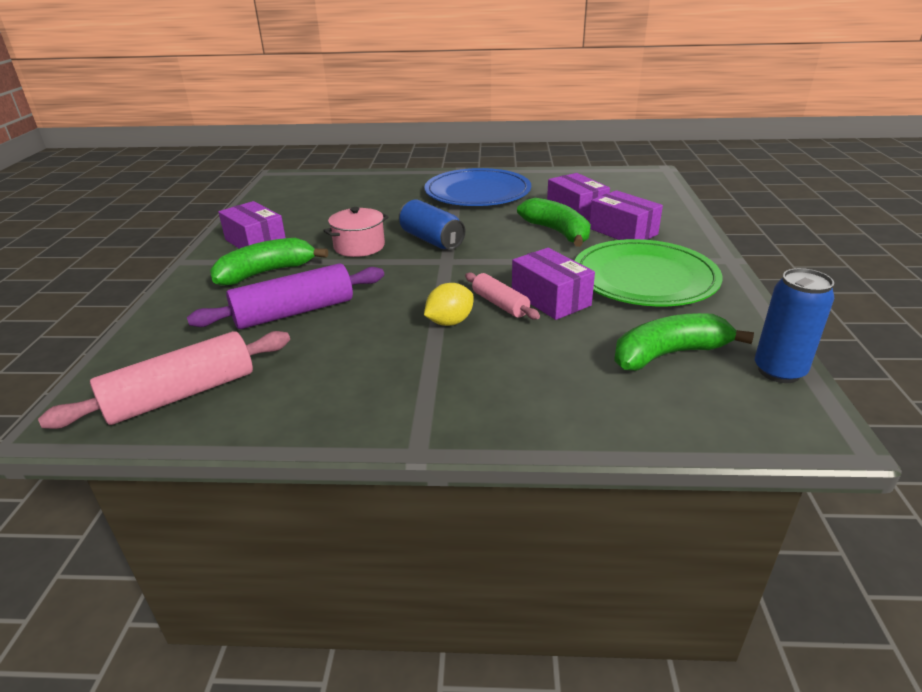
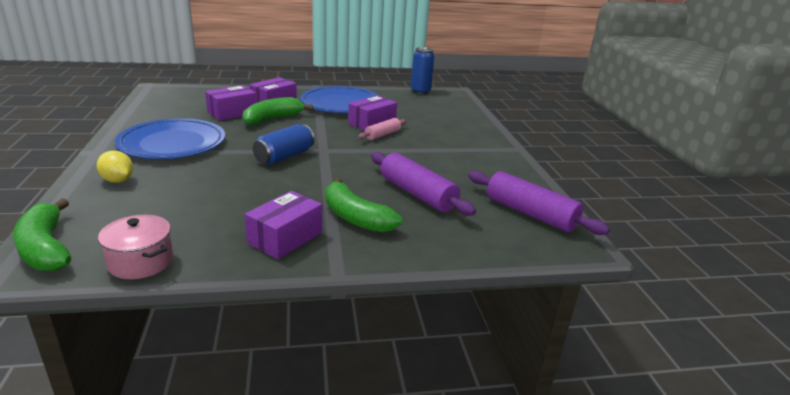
camera: 105 degrees left, 5 degrees down
pink rolling pin [38,331,290,429] -> purple rolling pin [468,171,610,235]
pink pot [323,207,389,257] -> pink pot moved to [98,215,173,279]
yellow lemon [424,283,474,326] -> yellow lemon moved to [96,151,134,183]
green plate [574,239,722,306] -> blue plate [300,86,378,113]
green banana [614,313,754,371] -> green banana moved to [13,199,71,271]

